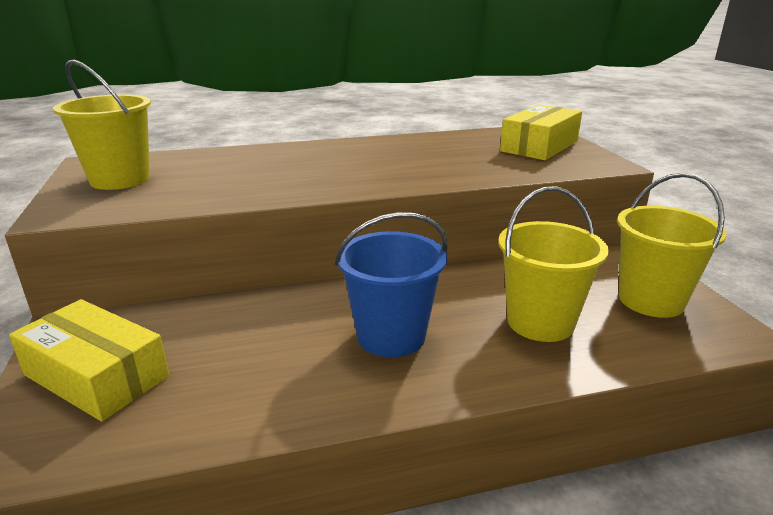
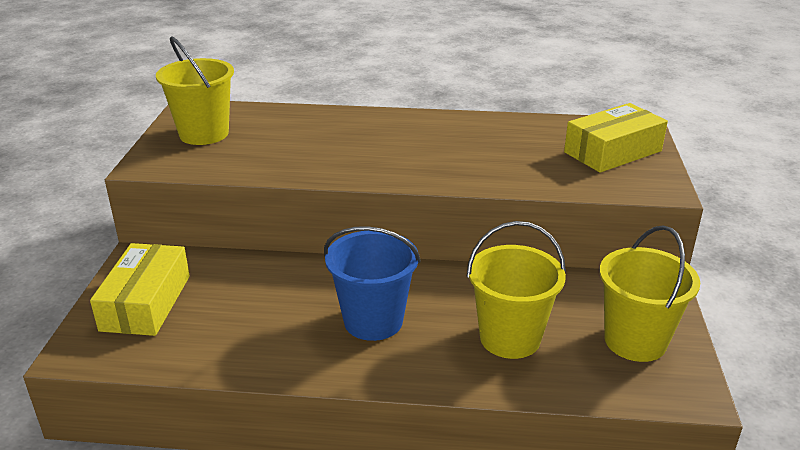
camera: 20 degrees right, 5 degrees up
yellow box [9,299,169,422] -> yellow box turned 45 degrees clockwise [90,243,190,336]

